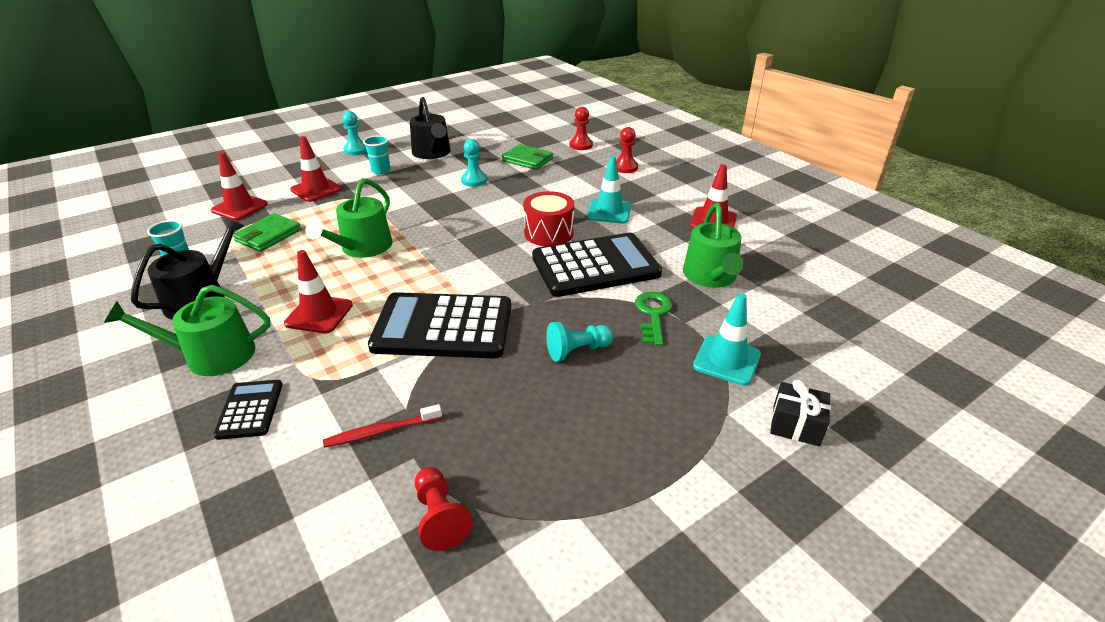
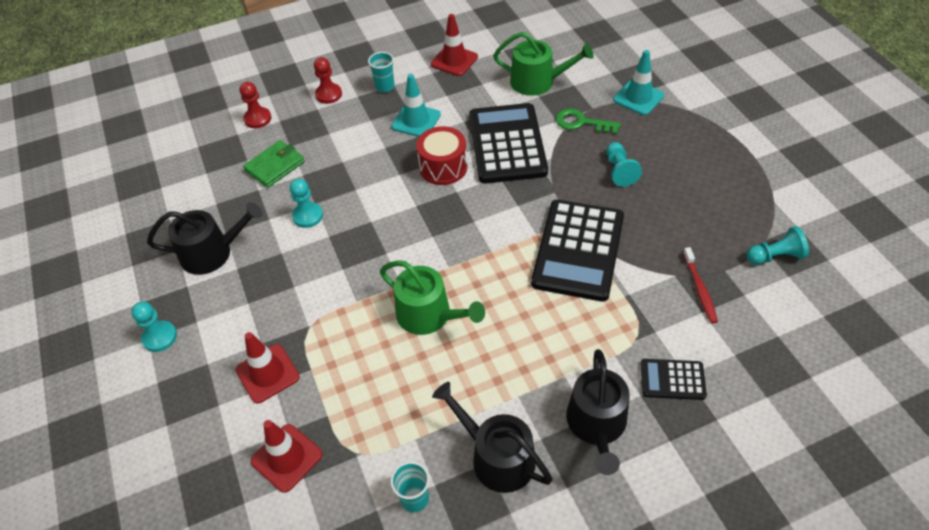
camera: 75 degrees left, 15 degrees up
green watering can [104,285,270,376] -> black watering can [566,349,630,475]
green wallet [233,213,301,252] -> none
red traffic cone [284,250,353,334] -> none
turquoise cup [363,135,390,174] -> turquoise cup moved to [368,52,395,92]
red pawn [415,467,473,551] -> turquoise pawn [746,226,809,265]
black gift [770,379,831,446] -> none

